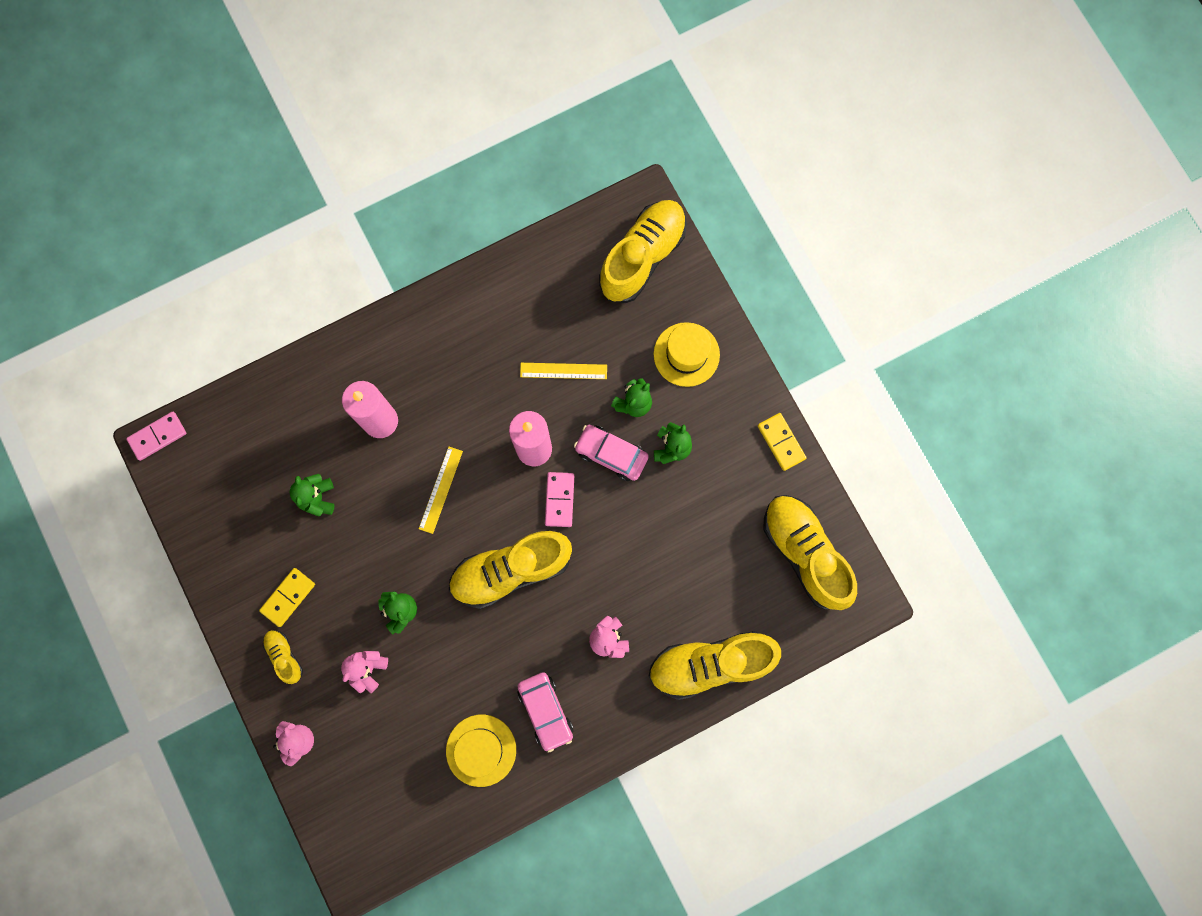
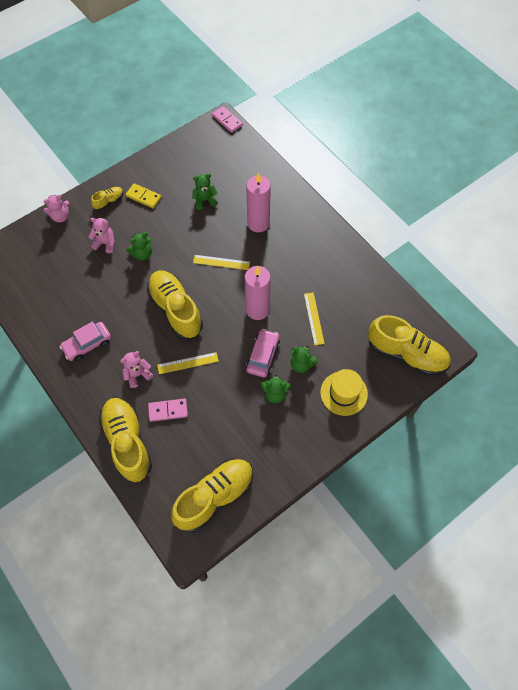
camera: 80 degrees right, 15 degrees down
yellow hat [446,715,516,787] -> none
pink domino [545,472,574,527] -> pink domino moved to [148,399,188,422]
yellow domino [758,413,806,471] -> none
none -> yellow ruler [157,352,219,374]

